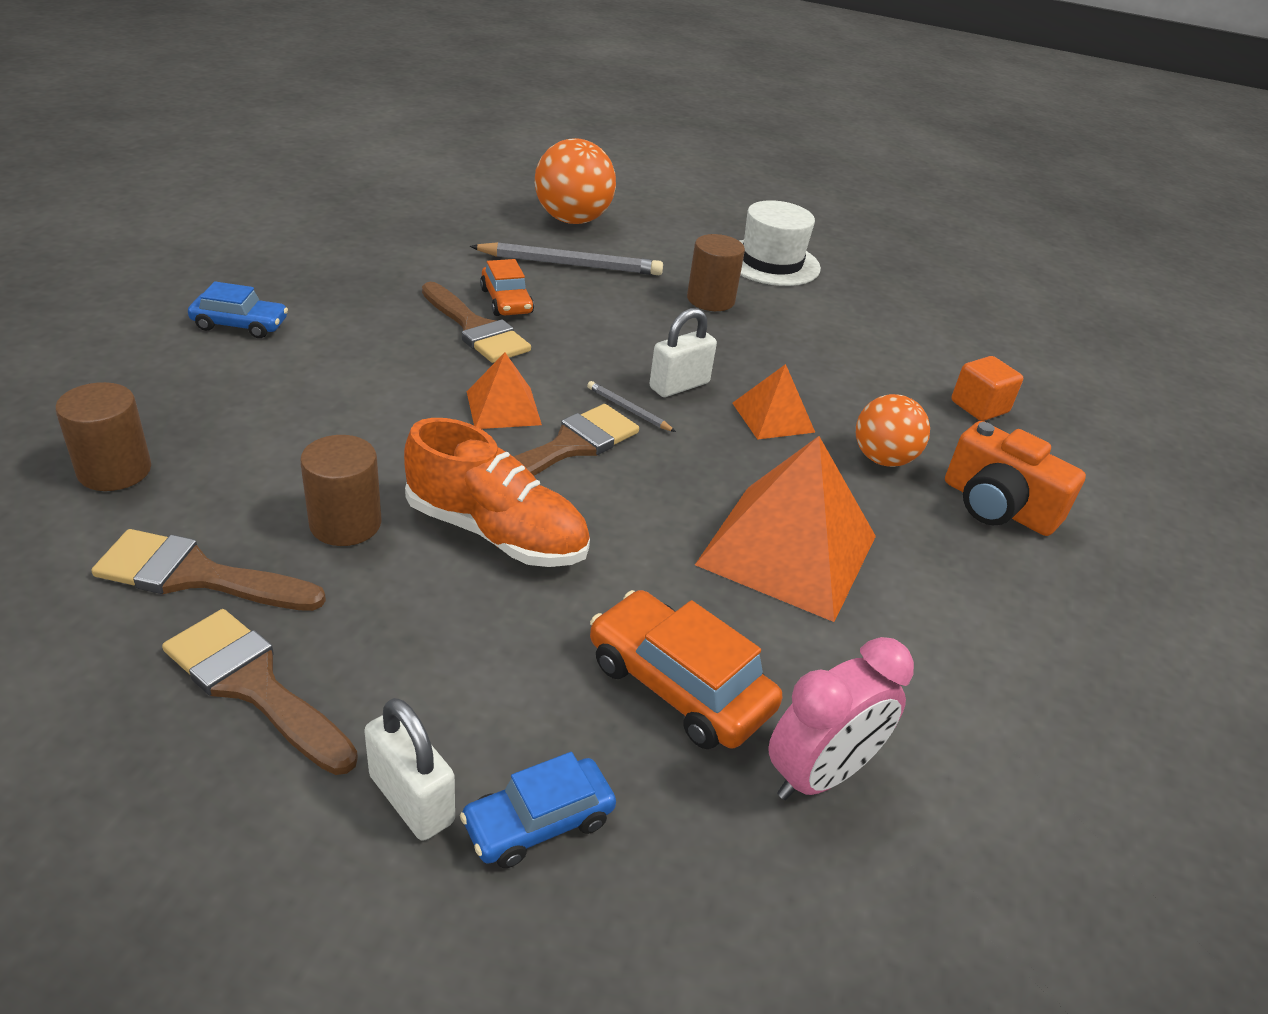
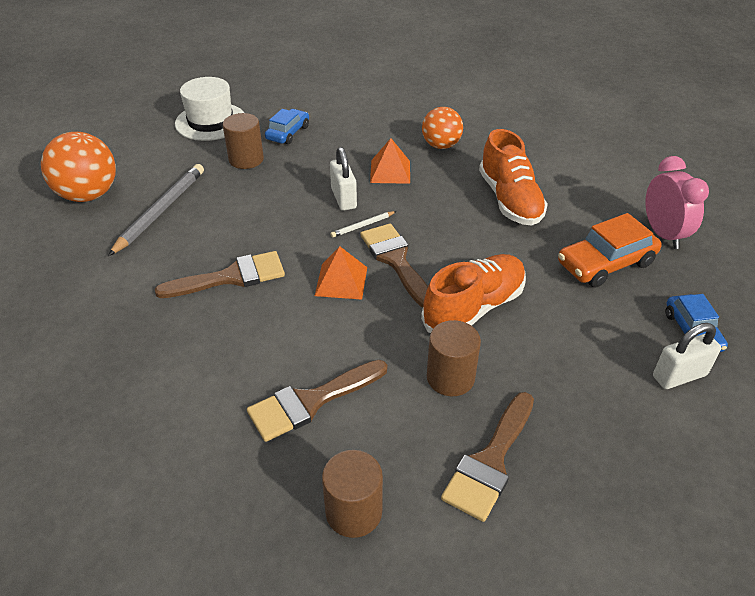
camera: 65 degrees left, 5 degrees up
brown brush [162,609,358,775] -> brown brush moved to [247,360,387,442]
blue car [188,282,288,338] -> blue car moved to [265,109,309,144]
orange car [480,259,534,316] -> none
grey pencil [587,381,676,432] -> white pencil [330,211,397,238]
orange pyramid [695,436,876,622] -> orange shoe [479,129,548,226]
orange camera [945,421,1086,536] -> none
orange cube [951,356,1023,421] -> none

